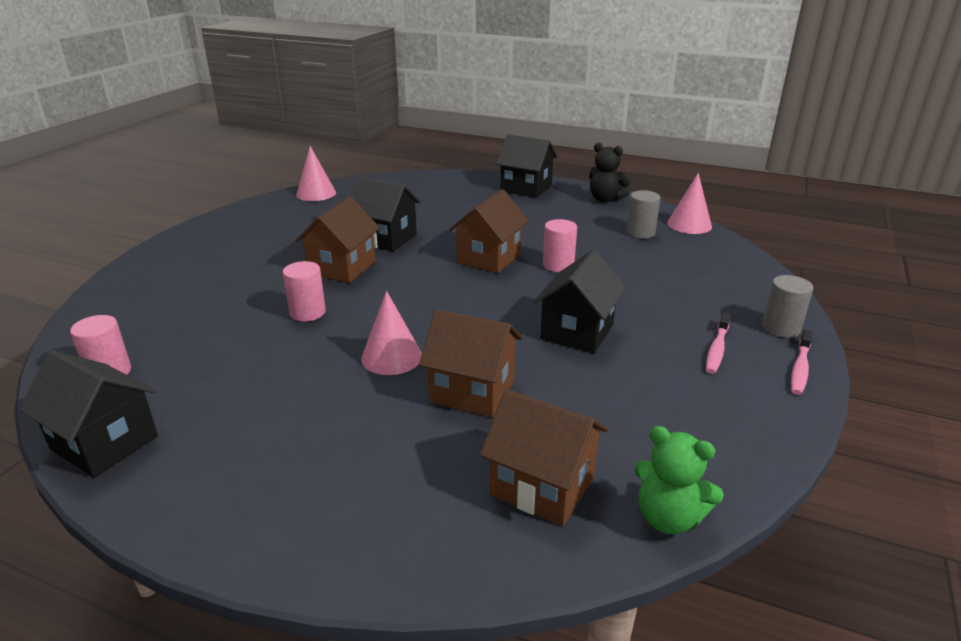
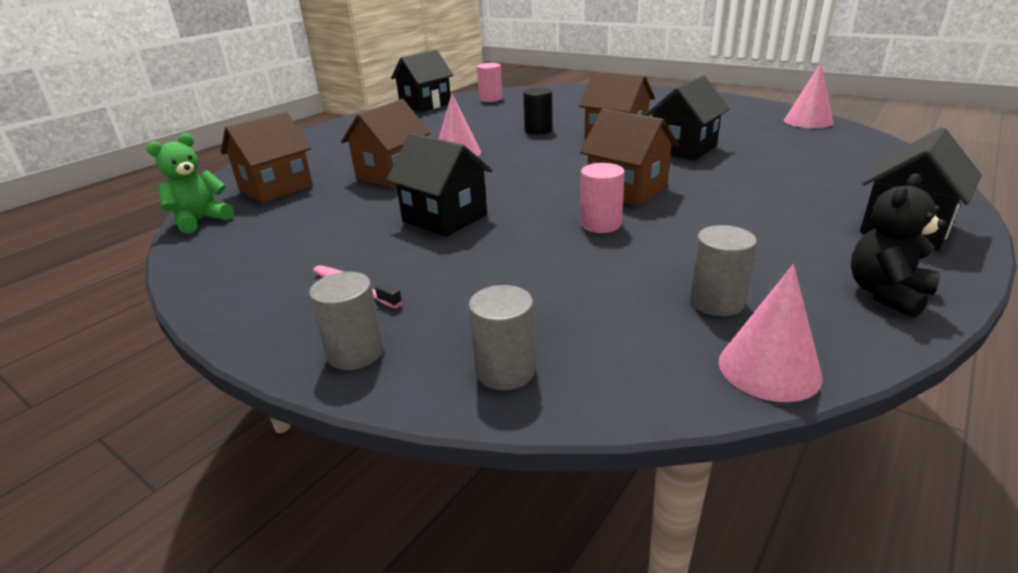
camera: 105 degrees right, 0 degrees up
pink cylinder [283,261,326,322] -> black cylinder [523,88,553,135]
pink toothbrush [791,330,813,395] -> none
none -> grey cylinder [469,285,536,390]

